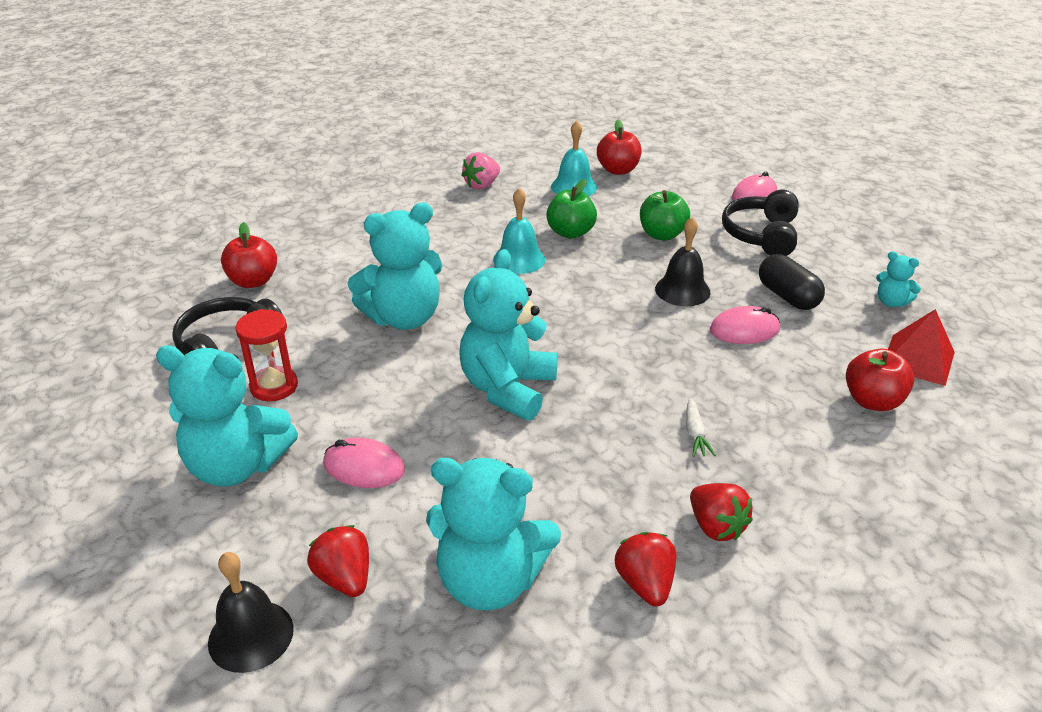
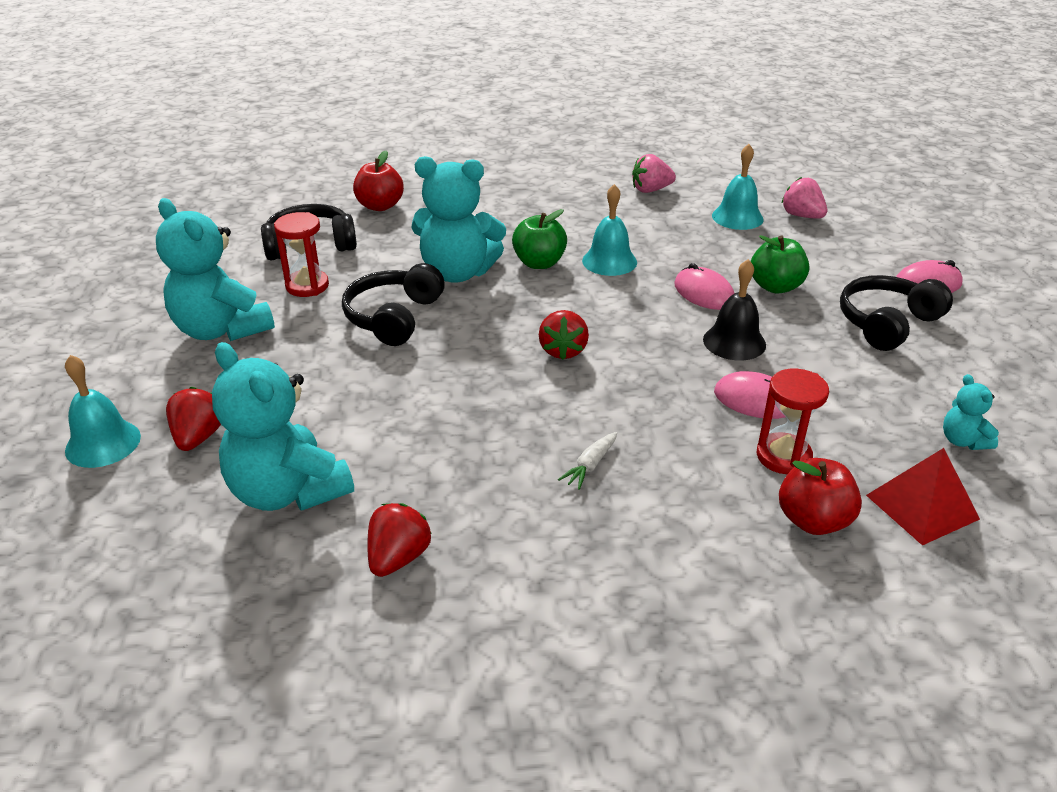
camera: 35 degrees right, 0 degrees up
black bell [208,552,294,673] -> turquoise bell [65,355,141,468]
pink mouse [323,437,405,488] -> pink mouse moved to [674,263,734,310]
turquoise teddy bear [459,249,558,420] -> none
green apple [546,179,597,239] -> green apple moved to [512,209,567,269]
red apple [597,120,642,175] -> pink strawberry [782,177,827,218]
red strawberry [690,483,753,541] -> red strawberry moved to [539,310,589,360]
black capsule [759,254,825,310] -> none
none -> black headphones [342,263,445,346]
none -> red hourglass [757,368,829,474]

